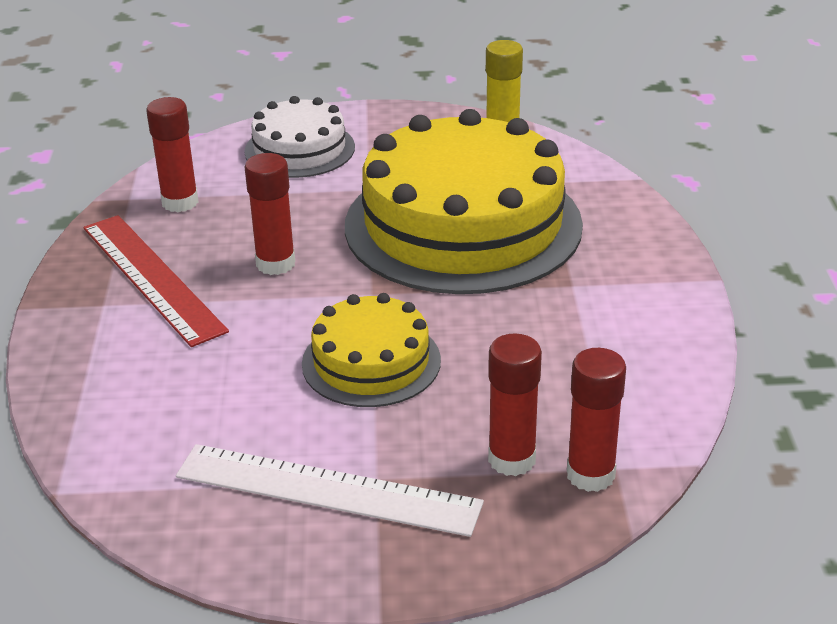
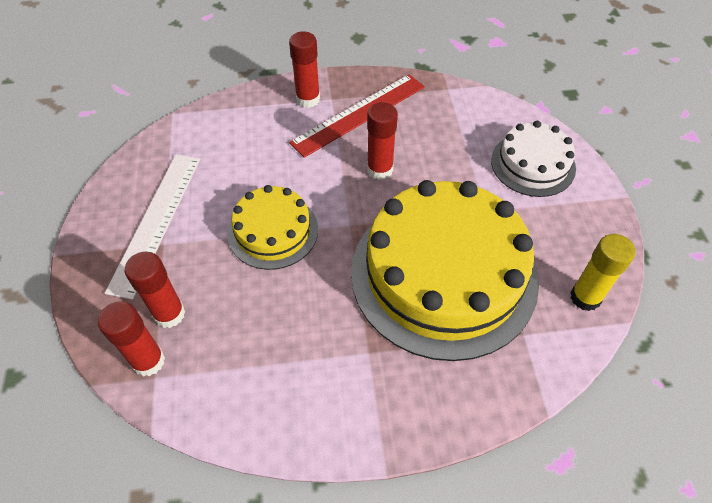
camera: 85 degrees right, 20 degrees up
red glue stick [146,97,199,212] -> red glue stick moved to [289,31,320,108]

